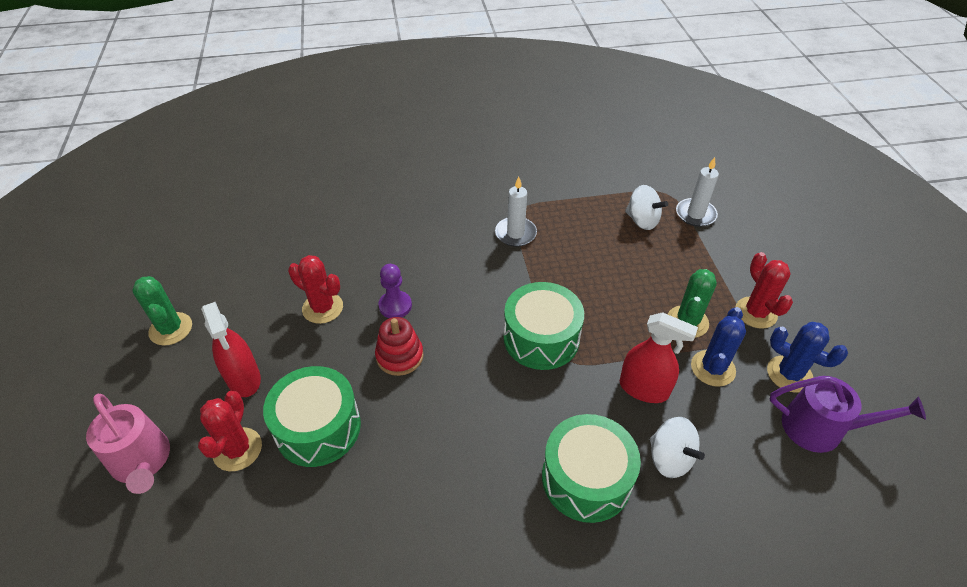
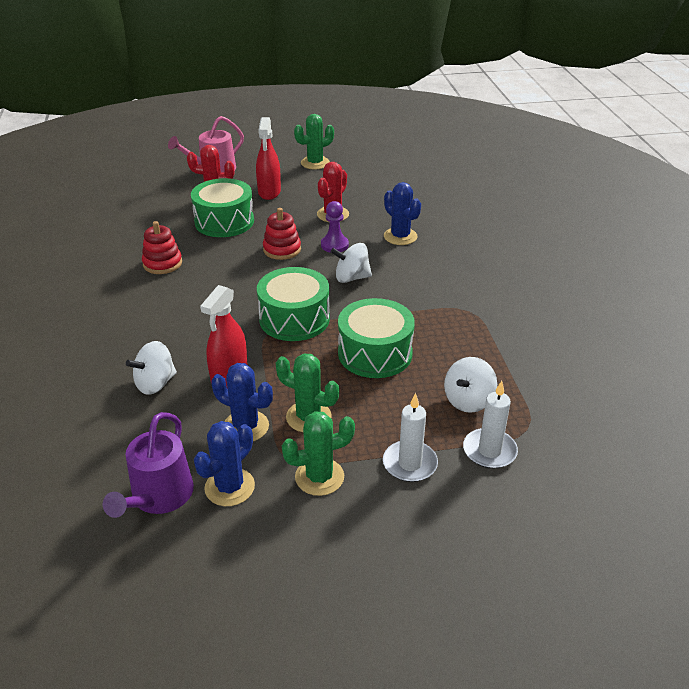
camera: 90 degrees right, 10 degrees down
red spray bottle [201,302,261,397] -> red spray bottle turned 60 degrees counterclockwise [256,117,281,200]
white candle [495,177,537,247] -> white candle moved to [383,393,438,482]
green drum [542,414,641,523] -> green drum moved to [338,298,415,378]
red cactus [736,252,793,329] -> green cactus [282,411,355,496]
none -> red stacking toy [142,221,182,274]
none -> white spinning top [330,243,372,283]
none -> blue cactus [384,182,421,245]

